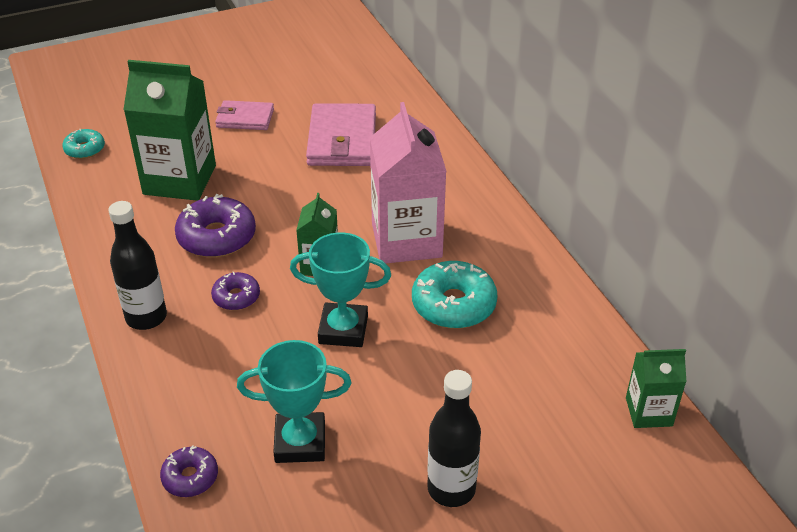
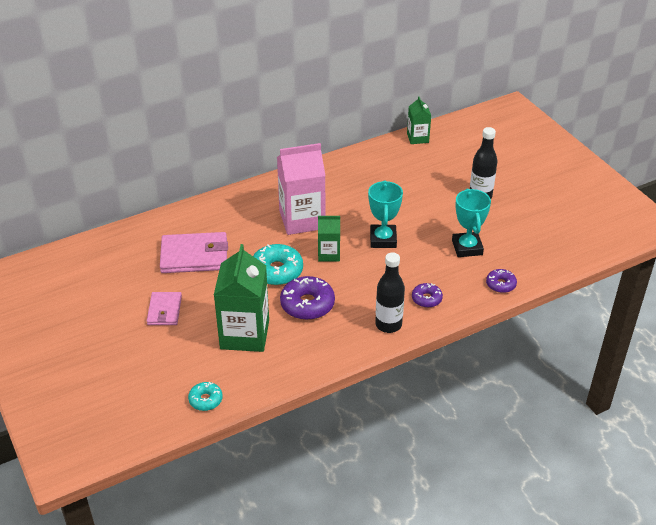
camera: 95 degrees left, 0 degrees up
purple donut [211,272,260,310] -> purple donut moved to [412,283,443,308]
turquoise donut [412,261,498,329] -> turquoise donut moved to [253,244,303,285]

